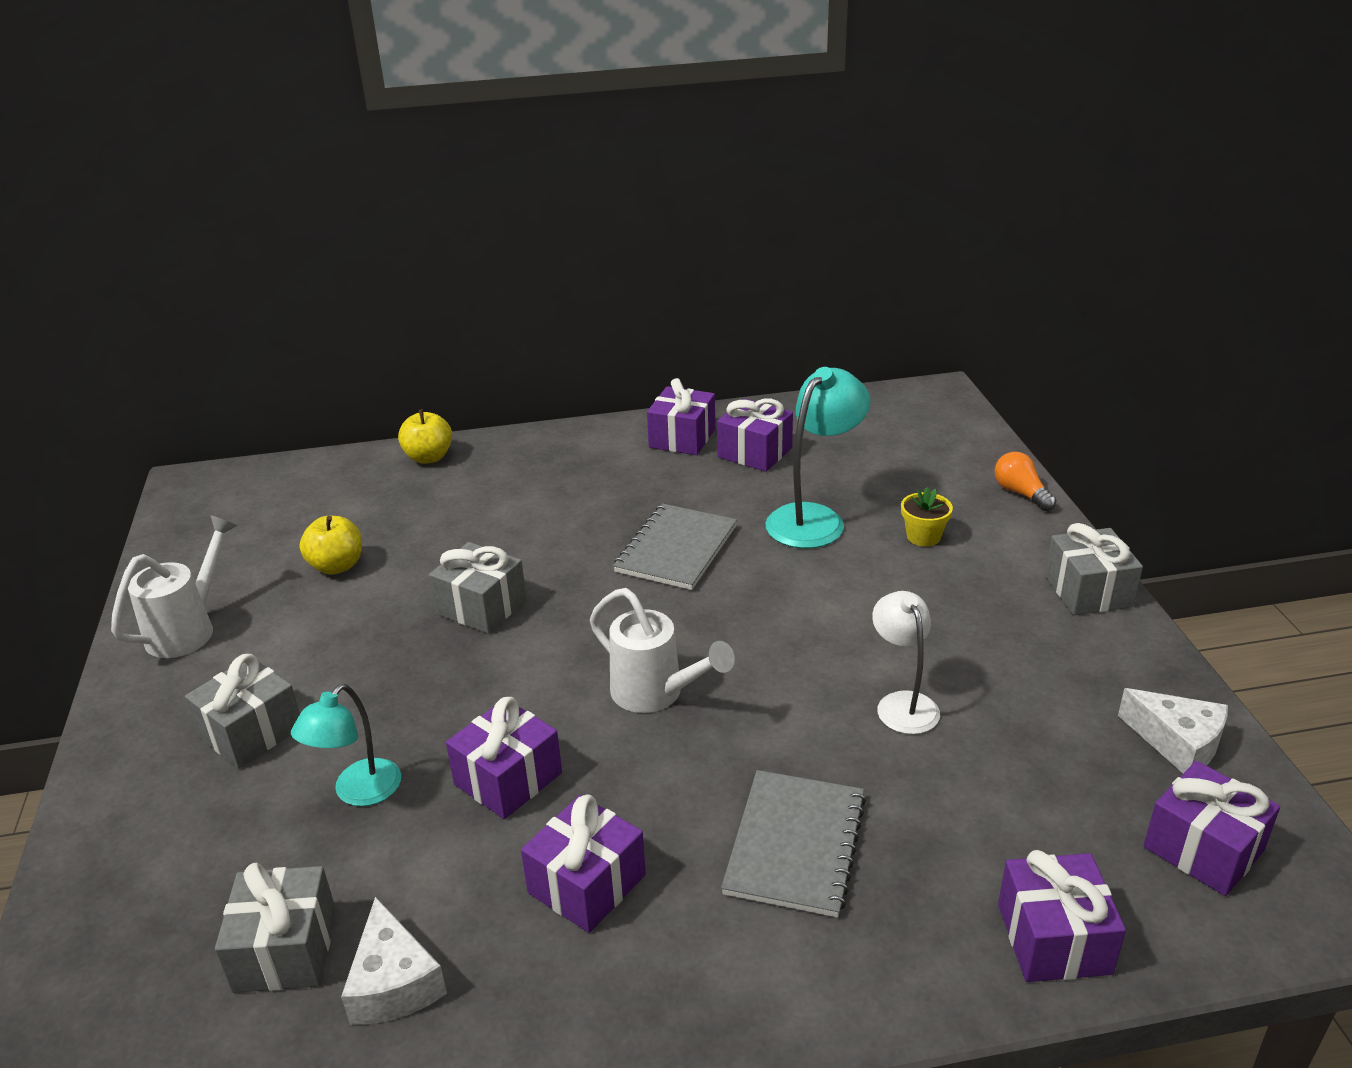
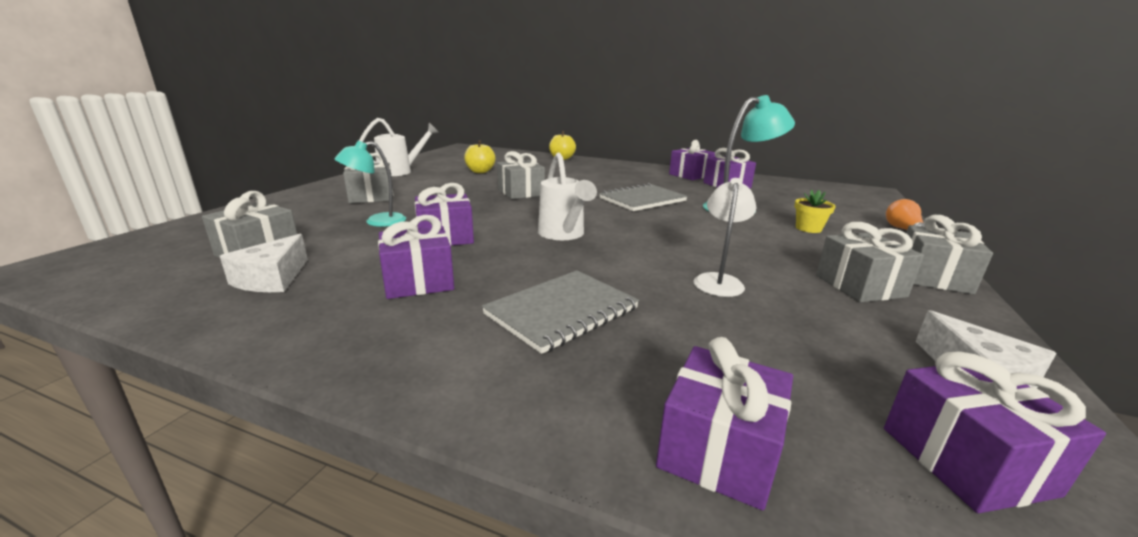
camera: 30 degrees right, 10 degrees down
none -> grey gift [816,222,924,302]

